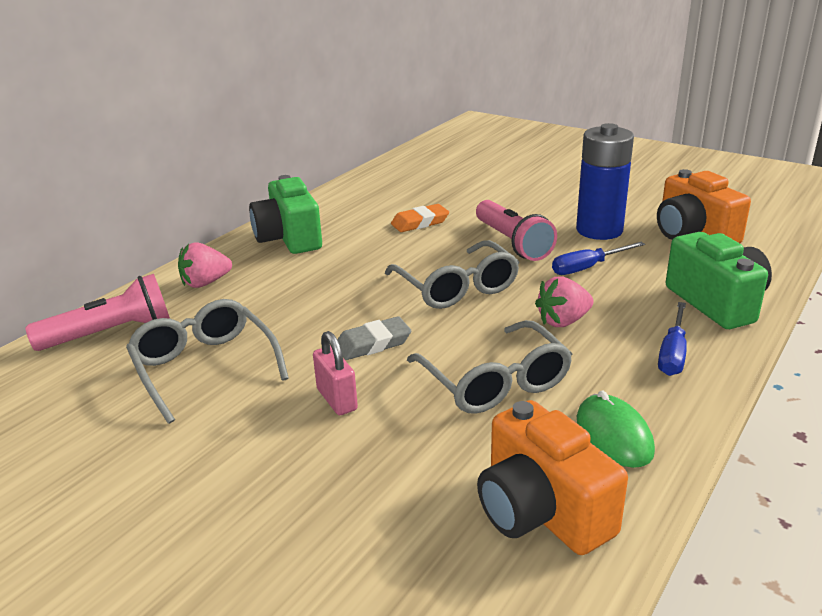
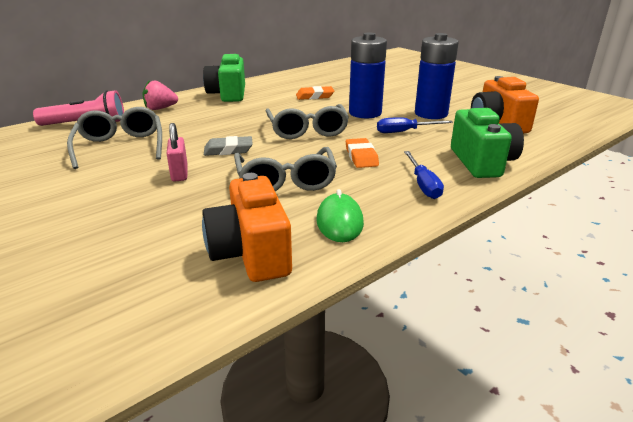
camera: 15 degrees right, 0 degrees up
pink flashlight [476,200,557,261] -> blue battery [349,33,387,118]
pink strawberry [535,277,594,327] -> orange eraser [346,138,379,168]
blue screwdriver [658,302,687,376] -> blue screwdriver turned 45 degrees counterclockwise [404,151,444,199]

